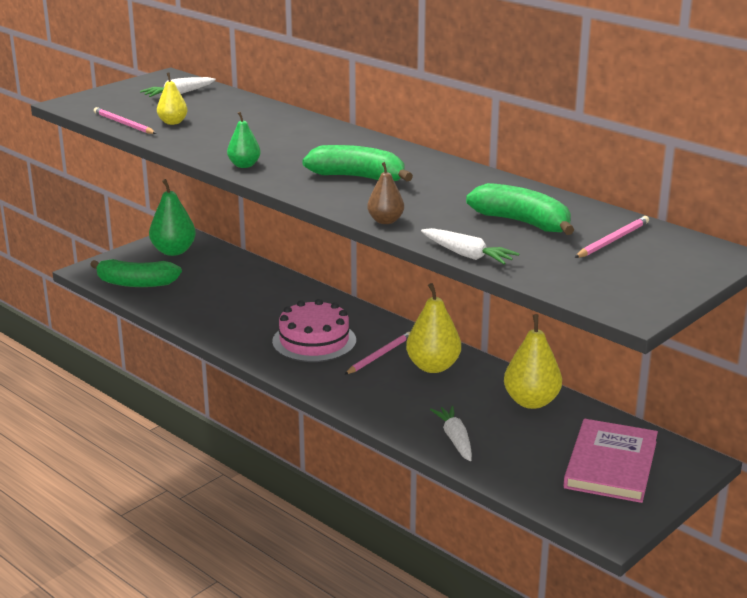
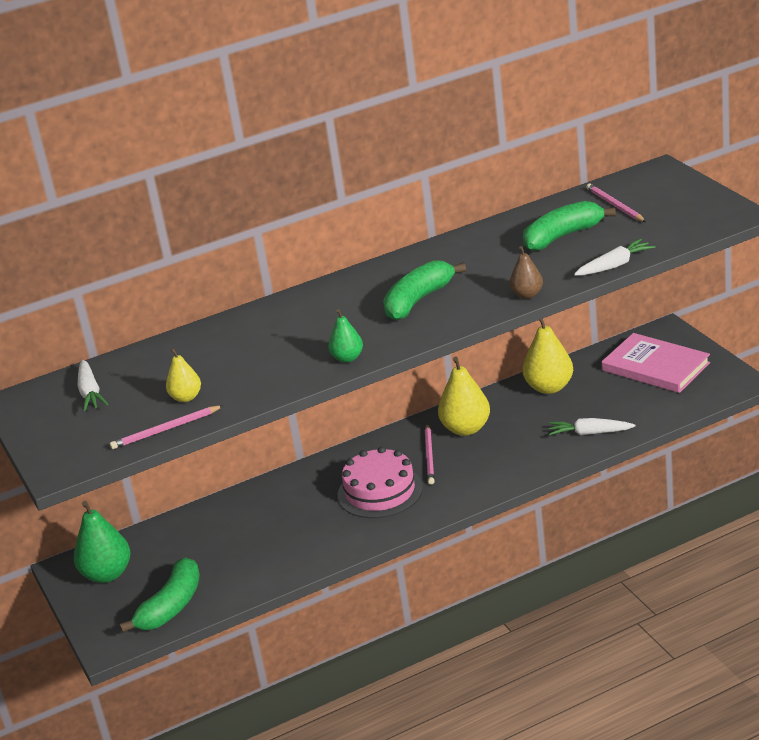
camera: 65 degrees left, 5 degrees up
pink pencil [344,332,410,375] -> pink pencil turned 150 degrees counterclockwise [425,424,435,485]

